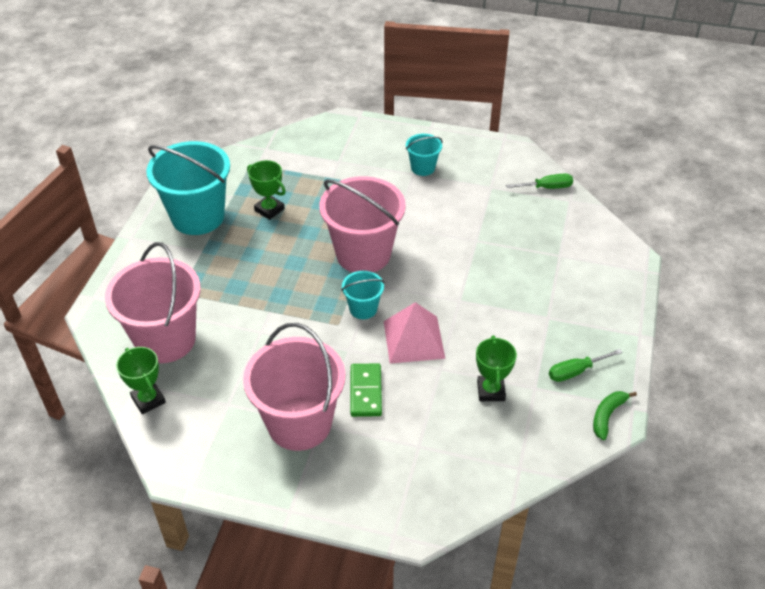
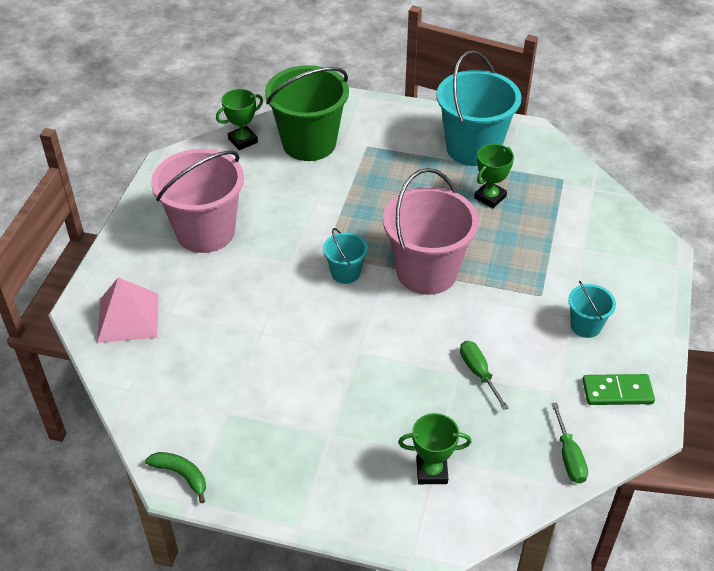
camera: 90 degrees right, 0 degrees up
pink bucket [105,242,201,363] -> green bucket [265,65,349,161]
green domino [350,363,382,417] -> green domino moved to [582,374,655,405]
pink pyramid [384,302,445,364] -> pink pyramid moved to [97,277,159,343]
green trophy [476,336,517,401] -> green trophy moved to [398,413,472,484]
green screwdriver [549,349,623,382] -> green screwdriver moved to [460,341,509,410]

